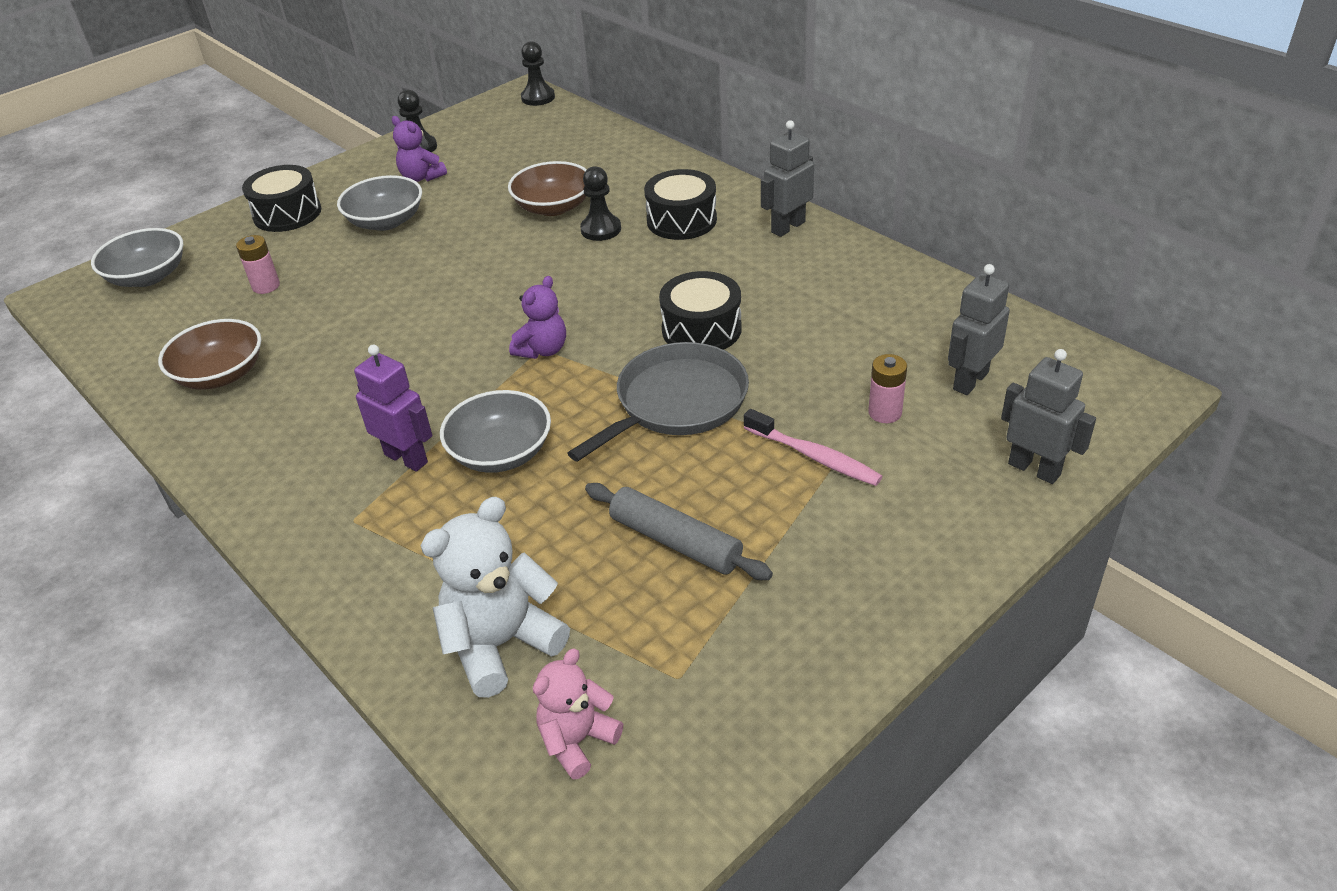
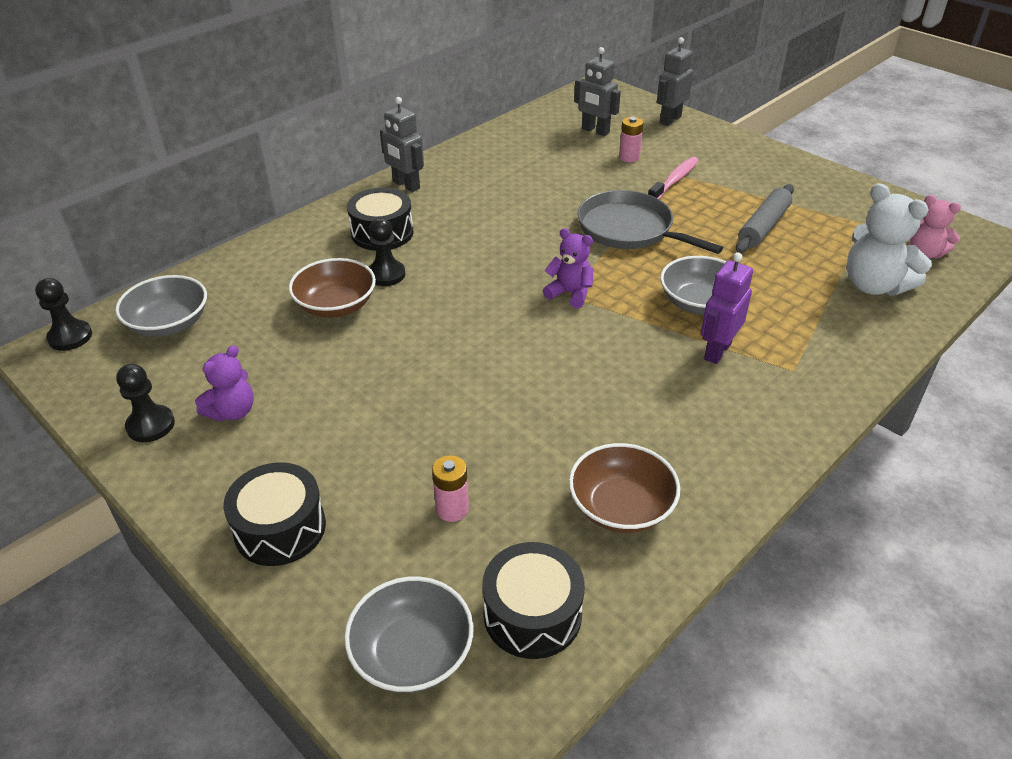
camera: 95 degrees left, 0 degrees up
grey bowl [337,175,422,231] -> grey bowl moved to [115,275,207,337]
black drum [659,271,742,350] -> black drum moved to [482,542,585,659]

